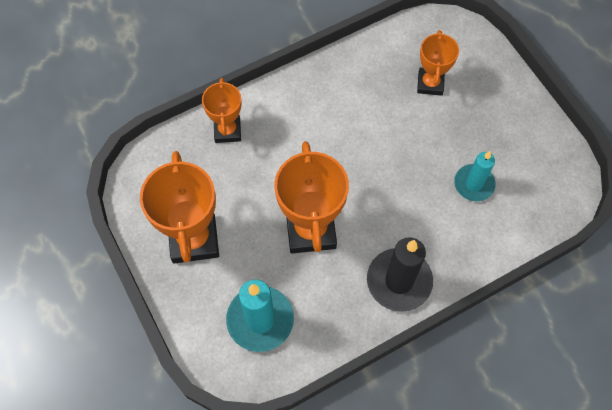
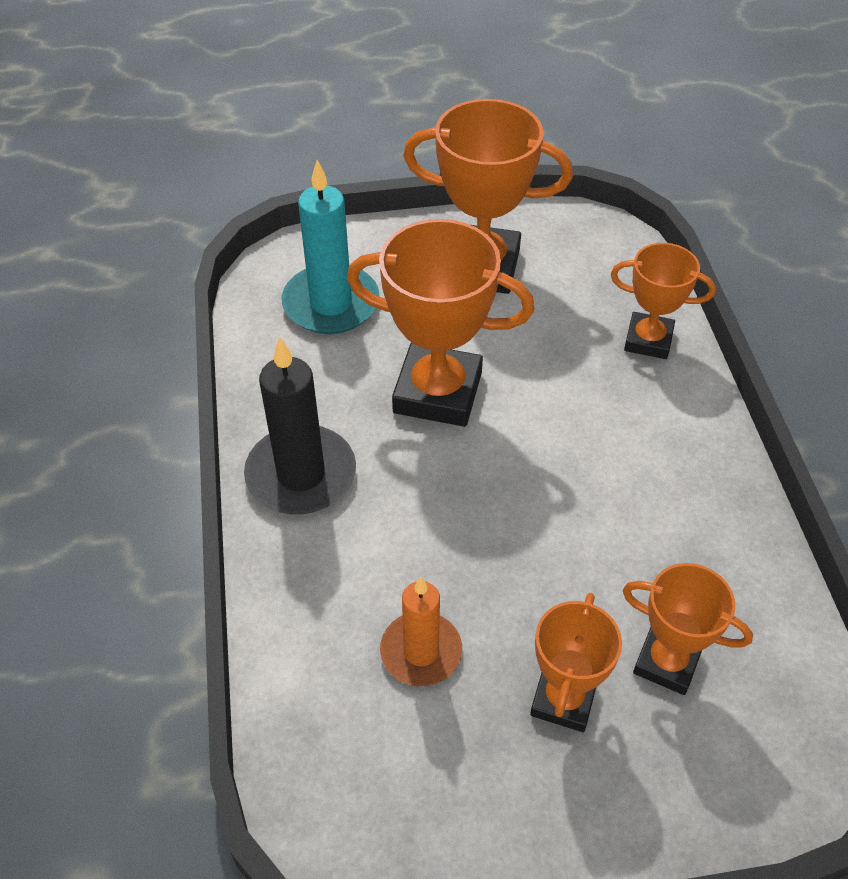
camera: 110 degrees right, 15 degrees down
turquoise candle [454,151,496,201] -> orange candle [380,577,462,686]
none -> orange trophy [530,593,622,732]

